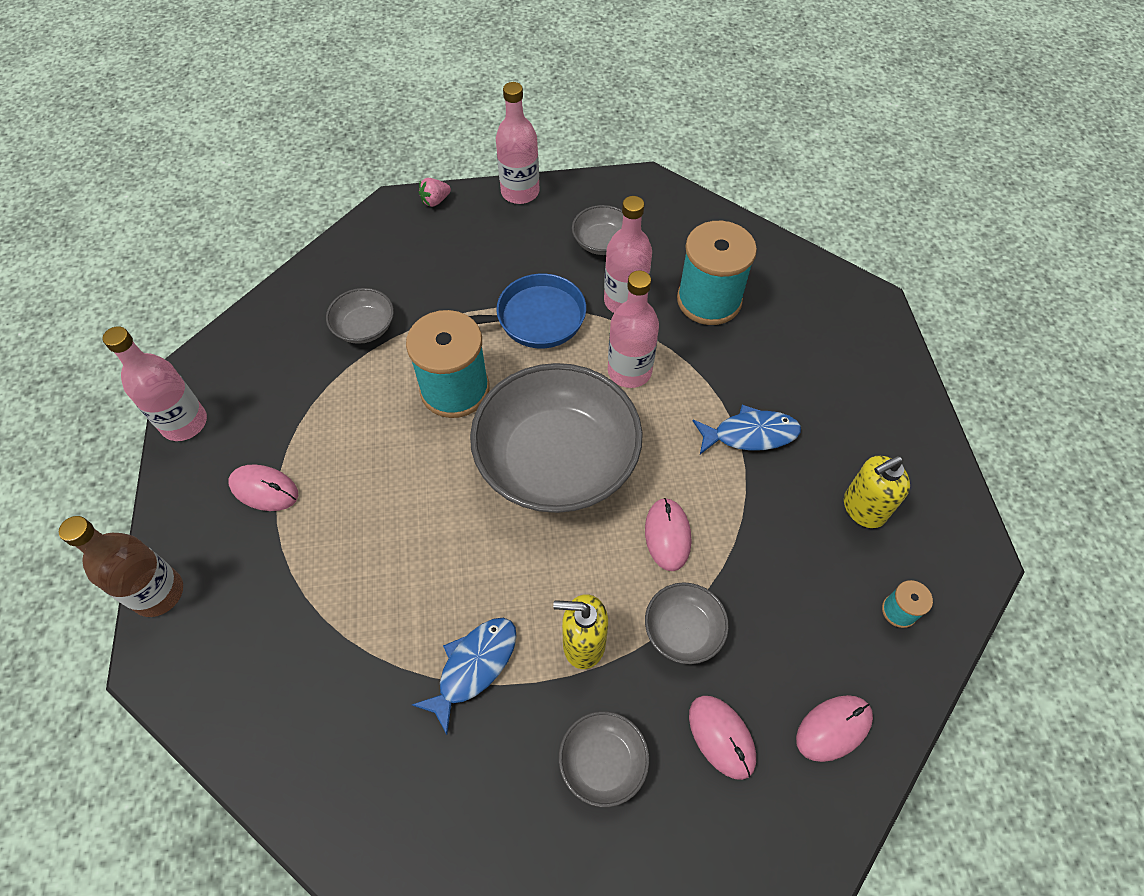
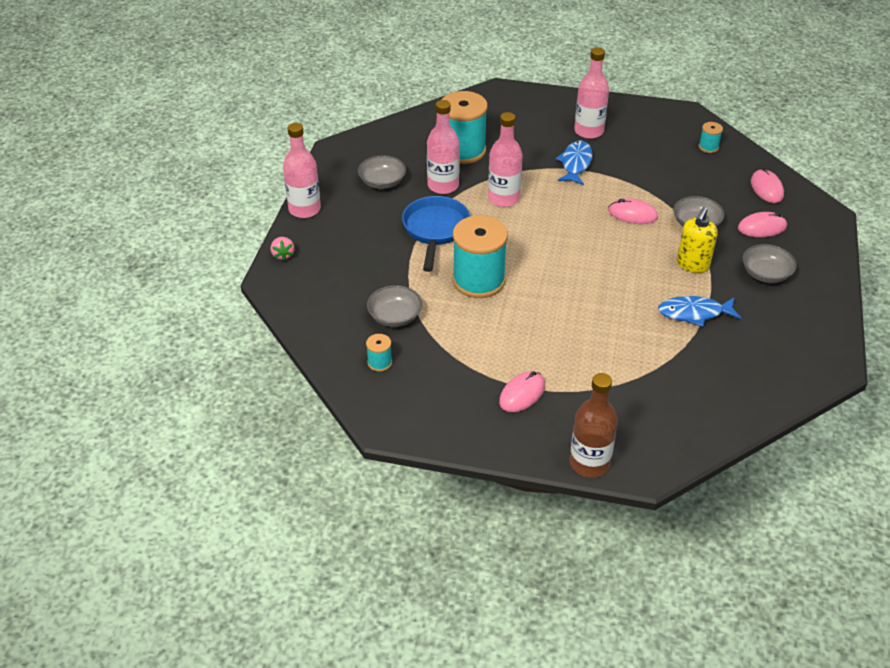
camera: 70 degrees left, 15 degrees down
pink bottle [103,326,207,441] -> pink bottle moved to [574,47,609,139]
blue fish [412,618,517,735] -> blue fish turned 60 degrees counterclockwise [658,296,741,327]
grey bowl [470,363,643,513] -> none
yellow soap dispenser [844,456,910,528] -> none
none -> turquoise spool [366,334,392,372]

